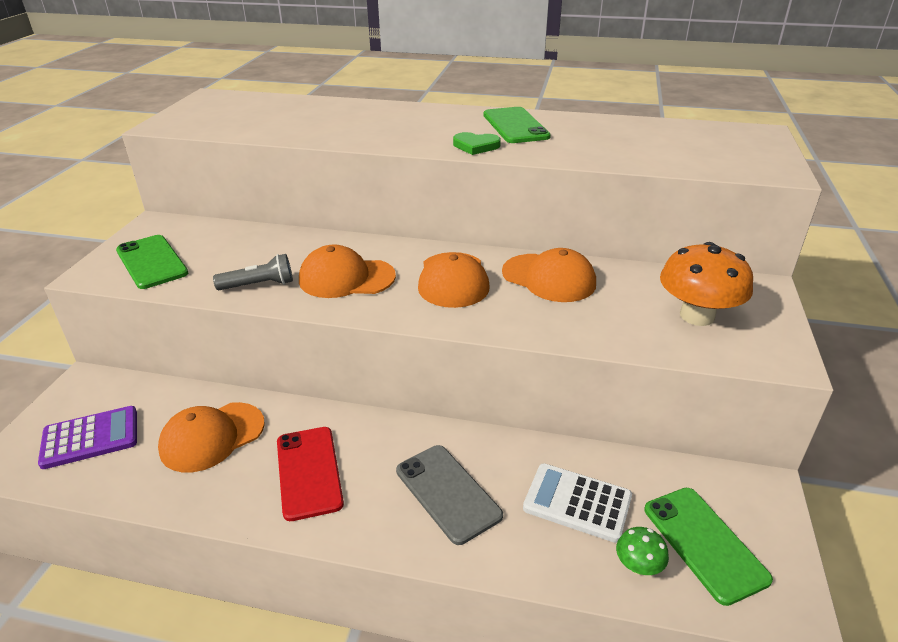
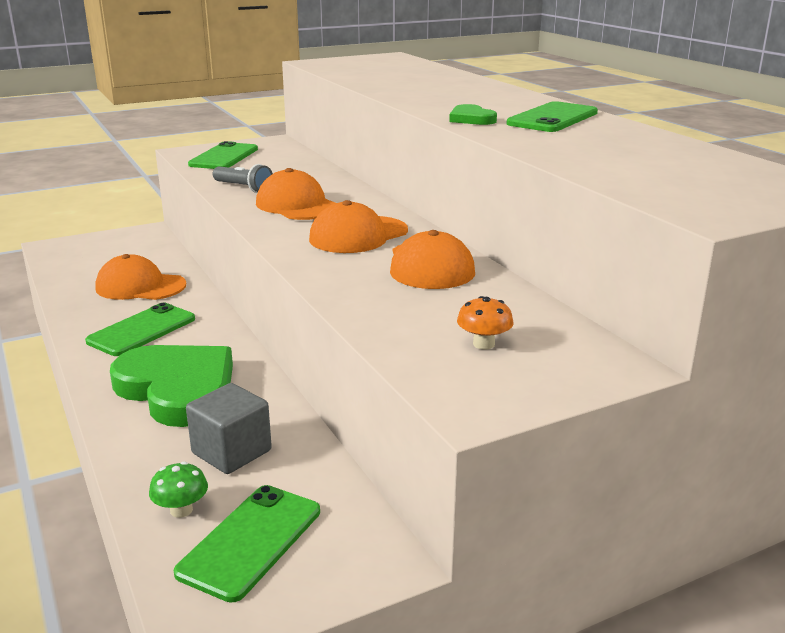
camera: 50 degrees right, 10 degrees down
purple calculator [38,406,137,469] -> none
red phone [277,427,344,521] -> green phone [85,303,195,356]
grey phone [396,445,503,545] -> green heart [110,345,233,427]
white calculator [523,463,632,543] -> grey cube [186,383,272,474]
orange mushroom [660,242,753,326] -> orange mushroom [457,296,513,350], size x0.49

